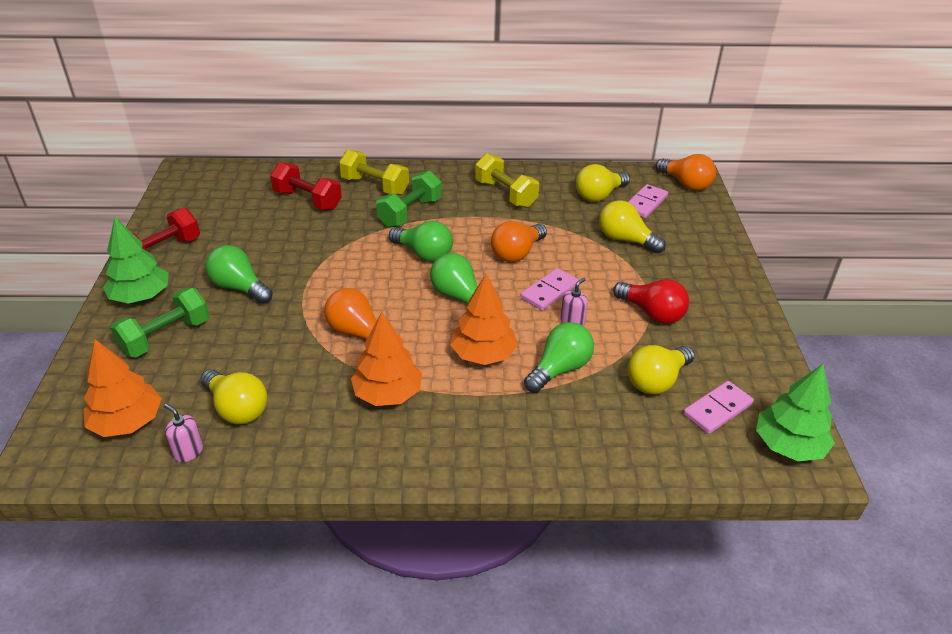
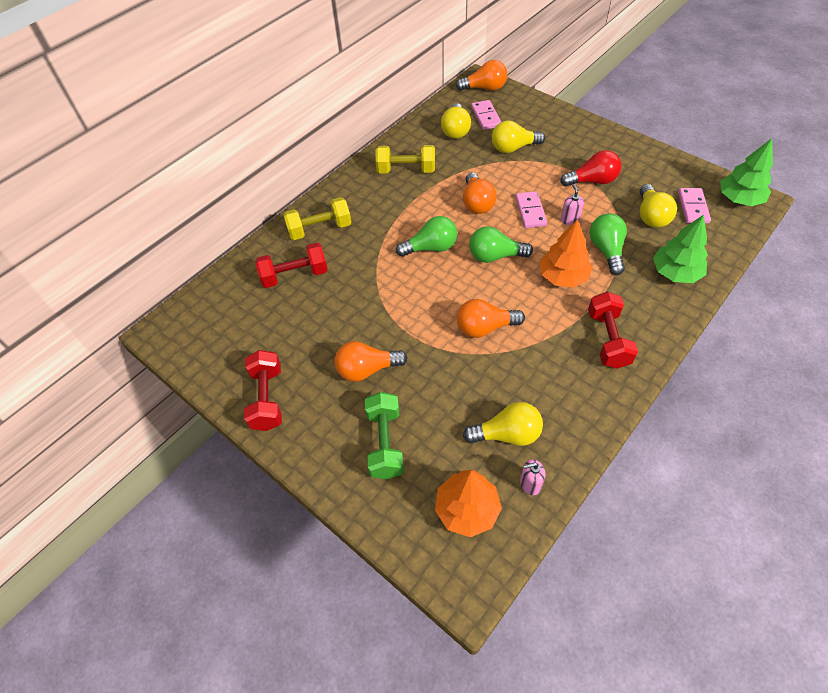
camera: 45 degrees left, 15 degrees up
green tree [103,217,169,304] -> green tree moved to [653,215,708,283]
green light bulb [205,245,273,304] -> orange light bulb [334,341,408,382]
orange tree [351,312,422,406] -> none
green dumbbell [376,170,442,228] -> none
none -> red dumbbell [588,292,638,369]

